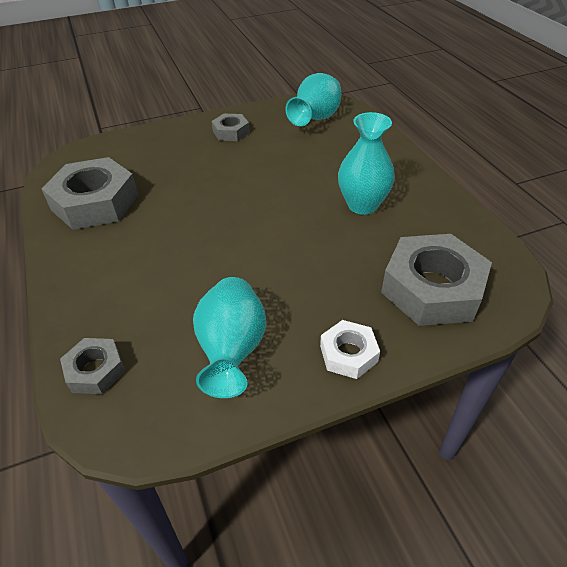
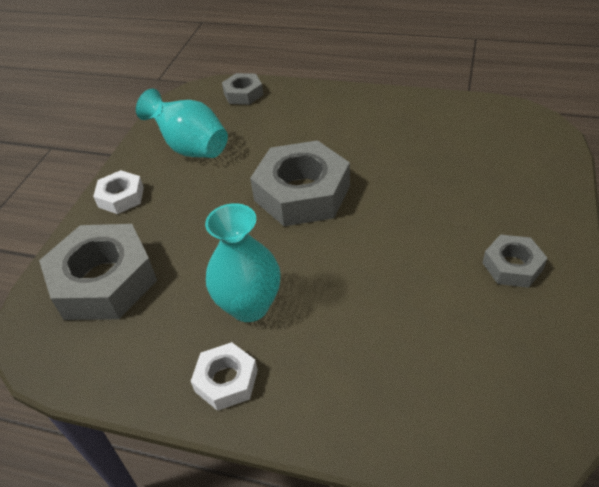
camera: 130 degrees right, 0 degrees up
grey nut [41,157,138,230] -> grey nut moved to [250,140,350,226]
turquoise vase [285,73,342,126] -> none
none -> white nut [191,342,258,411]

